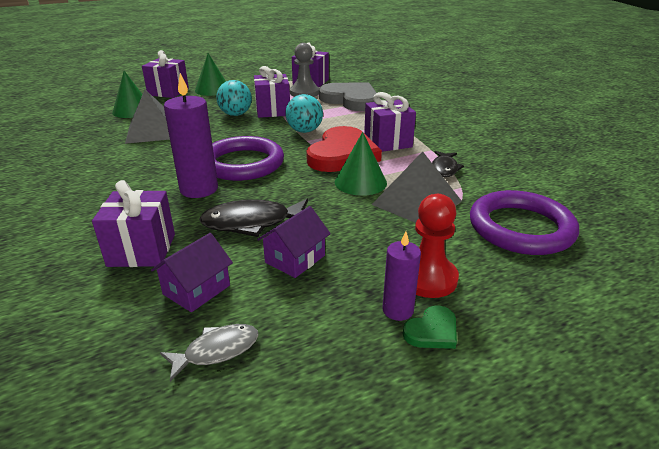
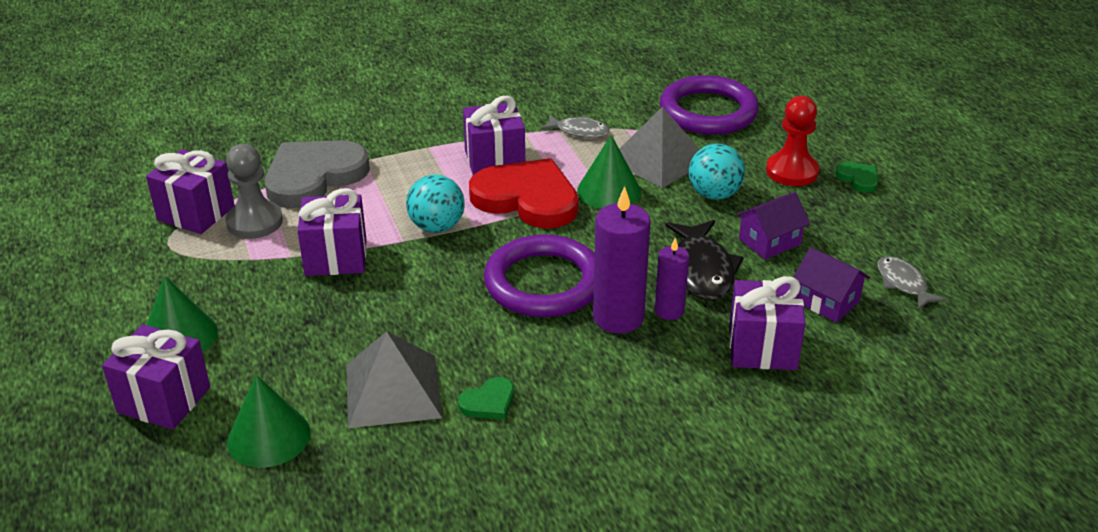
camera: 85 degrees left, 5 degrees up
turquoise ball [216,80,252,116] -> turquoise ball moved to [689,144,745,200]
purple house [257,206,331,278] -> purple house turned 75 degrees counterclockwise [736,192,810,260]
purple candle [382,231,421,321] -> purple candle moved to [655,238,689,320]
black fish [432,151,464,177] -> grey fish [541,114,610,138]
none -> green heart [458,377,514,419]

